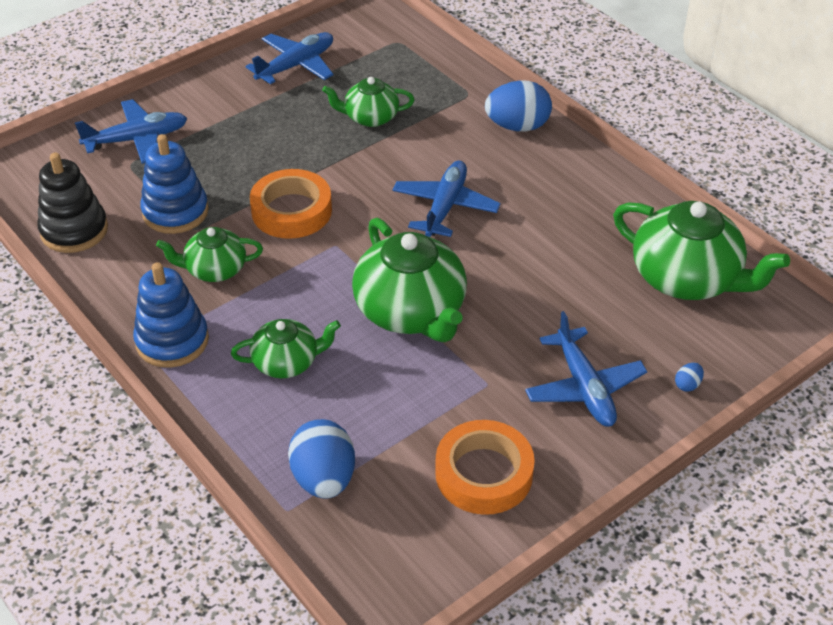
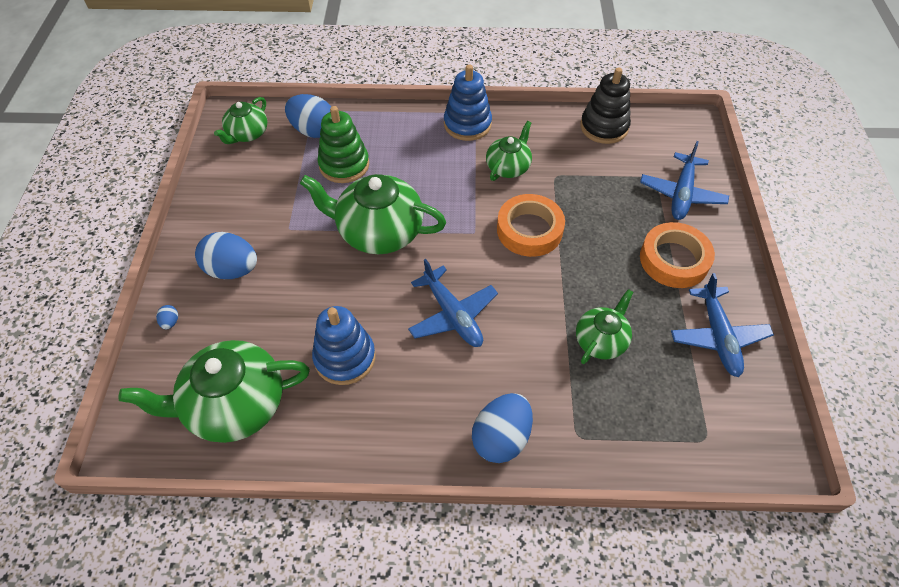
camera: 130 degrees right, 10 degrees up
blue stacking toy [140,134,209,234] -> blue stacking toy moved to [312,306,376,385]
green teapot [231,319,341,378] -> green teapot moved to [214,97,267,144]
orange tape [435,420,535,515] -> orange tape moved to [640,222,715,288]
blue plane [525,311,647,427] -> blue egg [195,232,257,279]
none -> green stacking toy [317,106,369,183]

